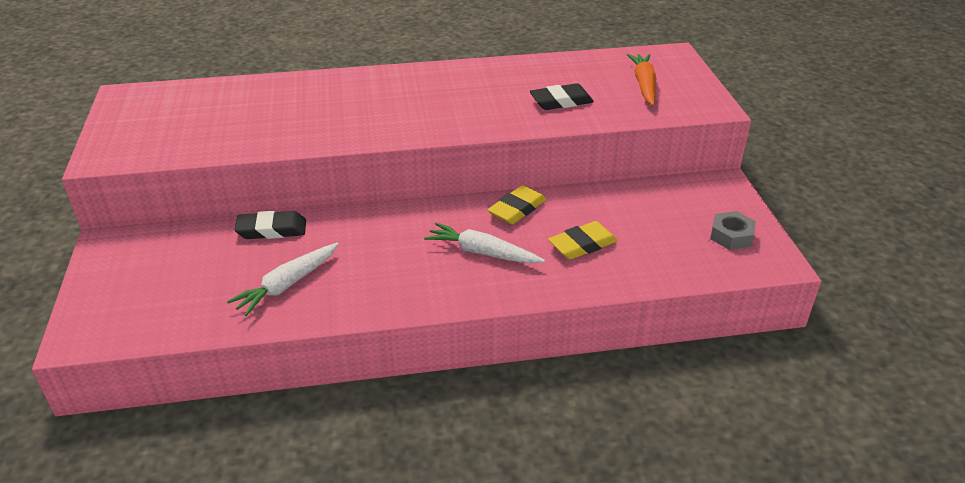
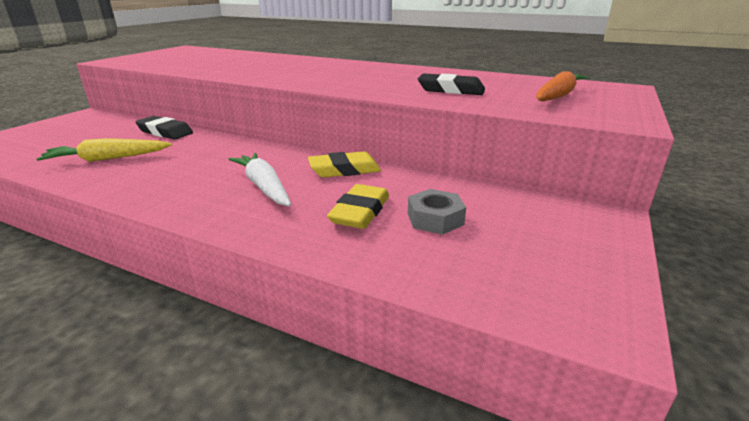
camera: 35 degrees right, 10 degrees down
white carrot [227,243,339,316] -> yellow carrot [36,138,172,162]
yellow eraser [548,221,618,260] -> yellow eraser turned 75 degrees counterclockwise [327,184,389,229]
grey nut [710,211,756,250] -> grey nut moved to [408,189,466,235]

